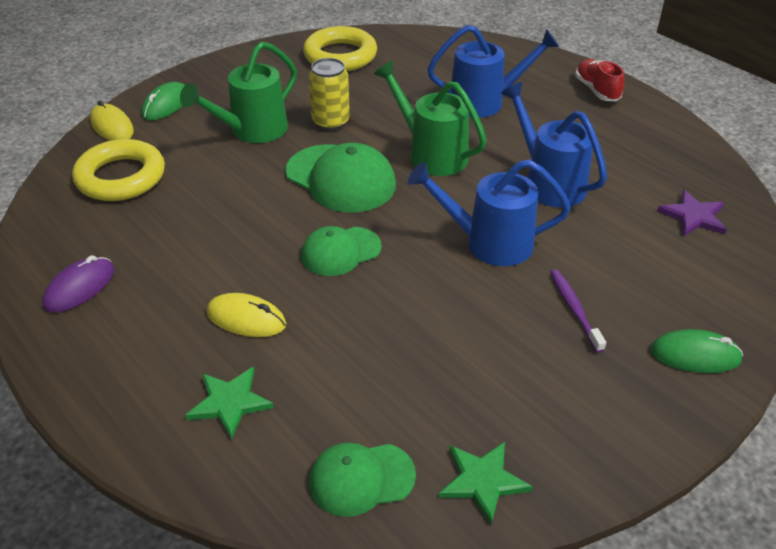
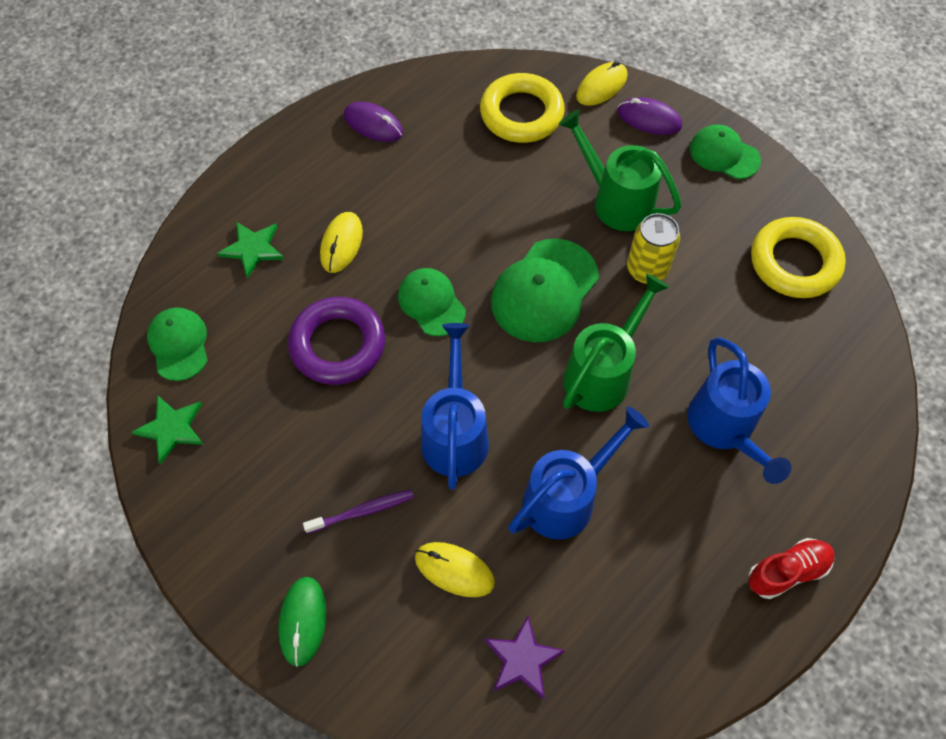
camera: 85 degrees right, 20 degrees up
green mouse [141,82,185,121] -> purple mouse [617,98,682,135]
none -> purple ring [288,297,385,385]
none -> yellow mouse [415,542,495,597]
none -> green cap [690,125,761,179]

